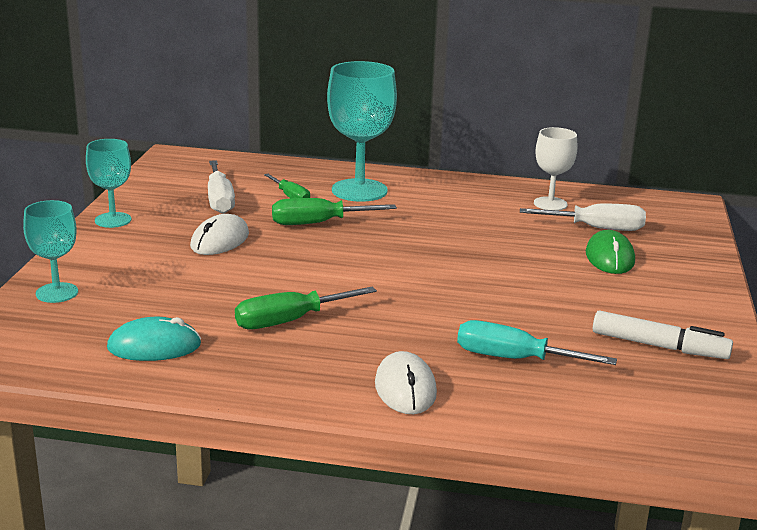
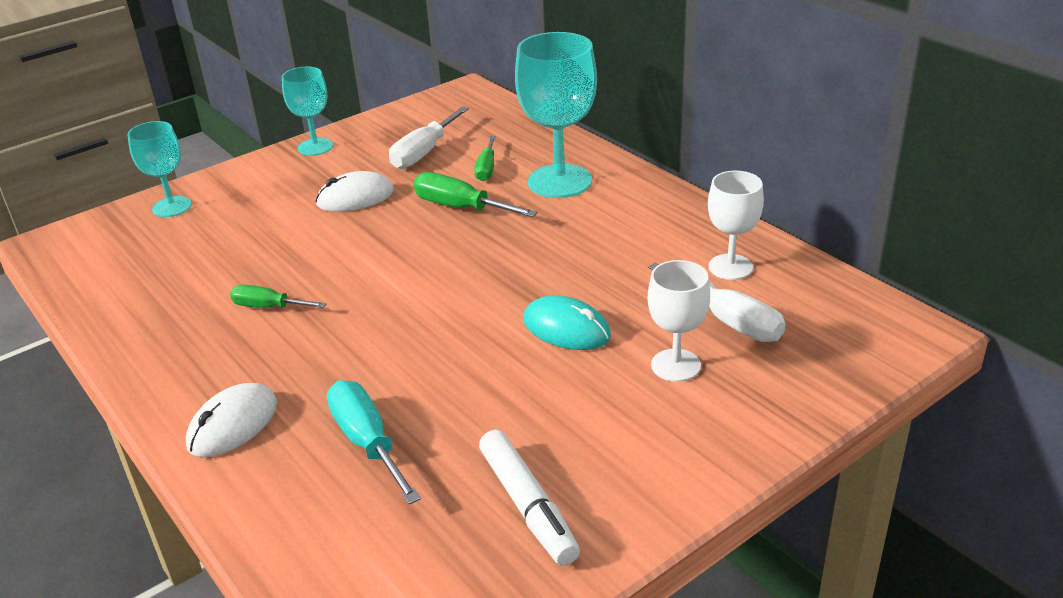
camera: 45 degrees right, 10 degrees up
turquoise mouse [107,317,201,361] -> turquoise mouse moved to [523,295,611,350]
green screwdriver [235,286,377,330] -> green screwdriver [230,285,327,308], size x0.65
green mouse [586,230,635,274] -> white goblet [648,260,710,382]

